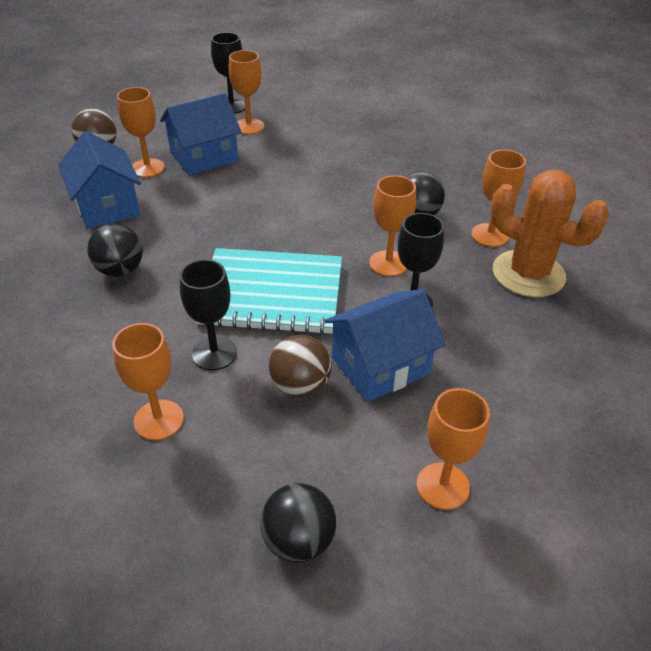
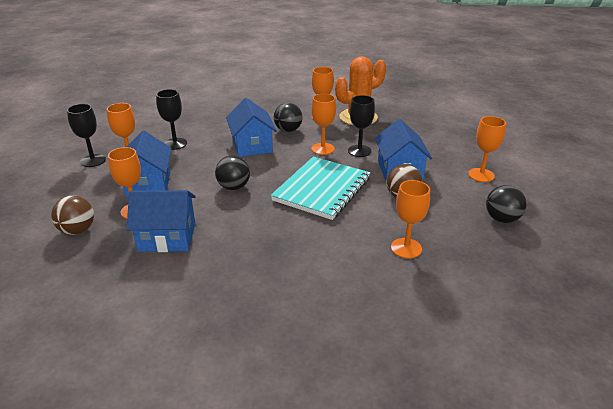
camera: 65 degrees left, 10 degrees down
black ball [87,223,143,277] -> black ball moved to [215,155,250,190]
black goblet [180,259,237,371] -> black goblet moved to [156,89,187,150]
none -> blue house [226,98,277,157]

